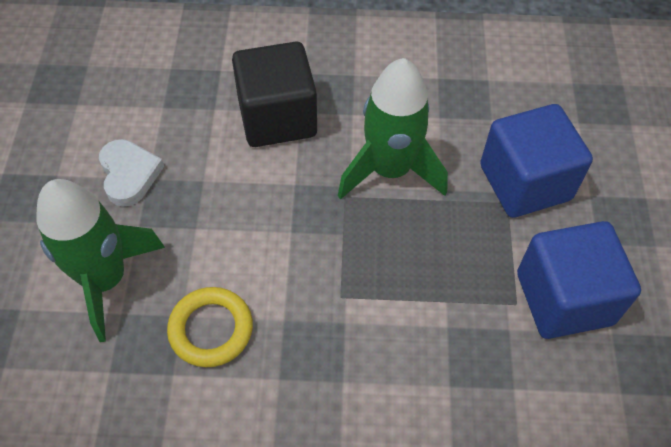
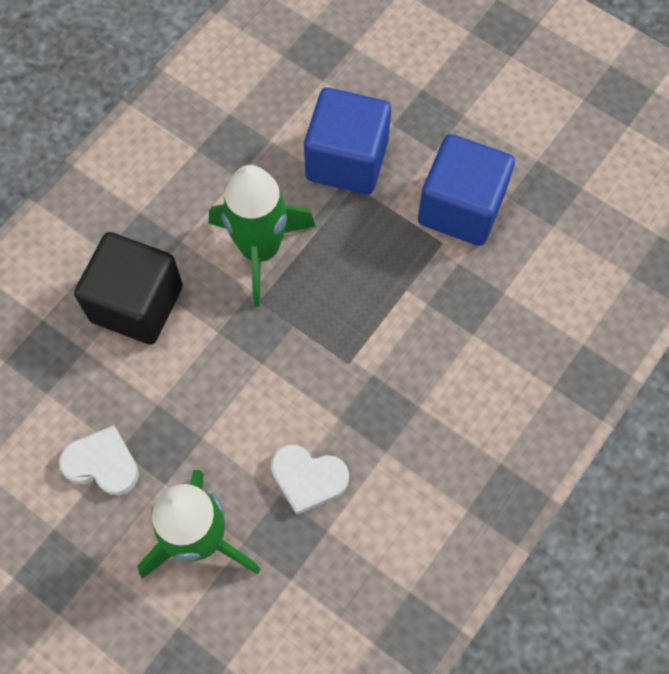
camera: 55 degrees left, 10 degrees up
yellow ring [167,287,253,367] -> white heart [271,444,349,515]

